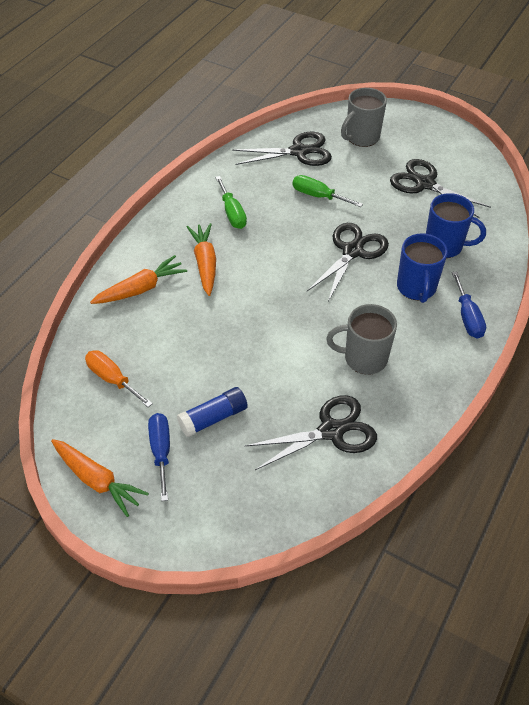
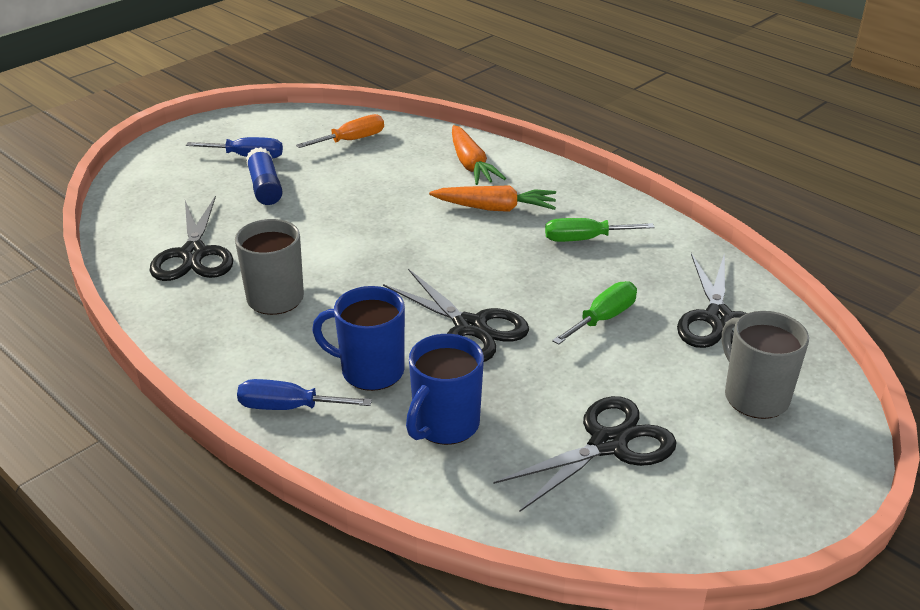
camera: 105 degrees right, 15 degrees down
orange carrot [51,439,149,517] -> none

